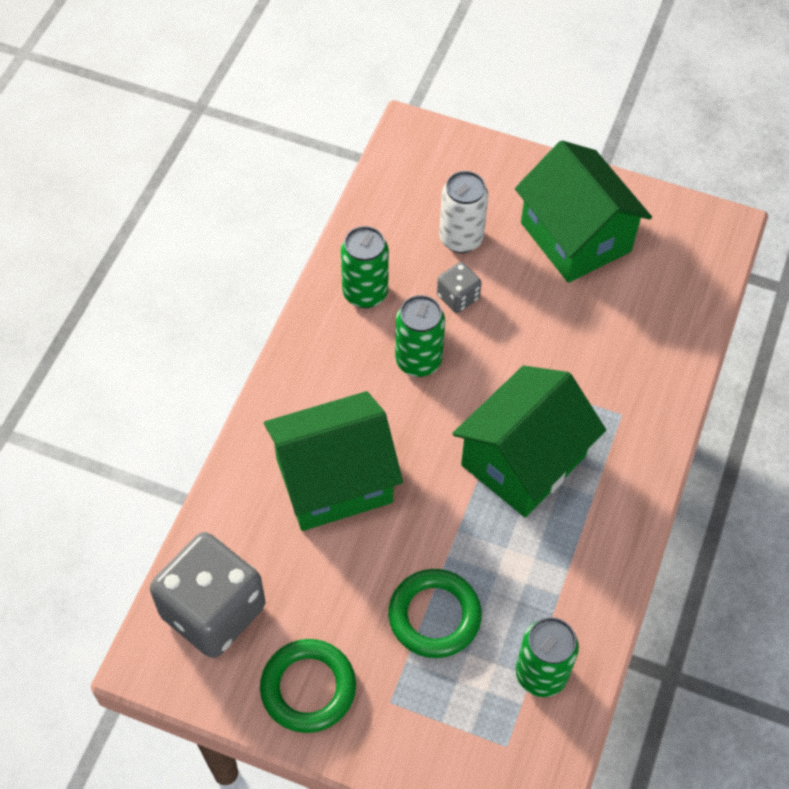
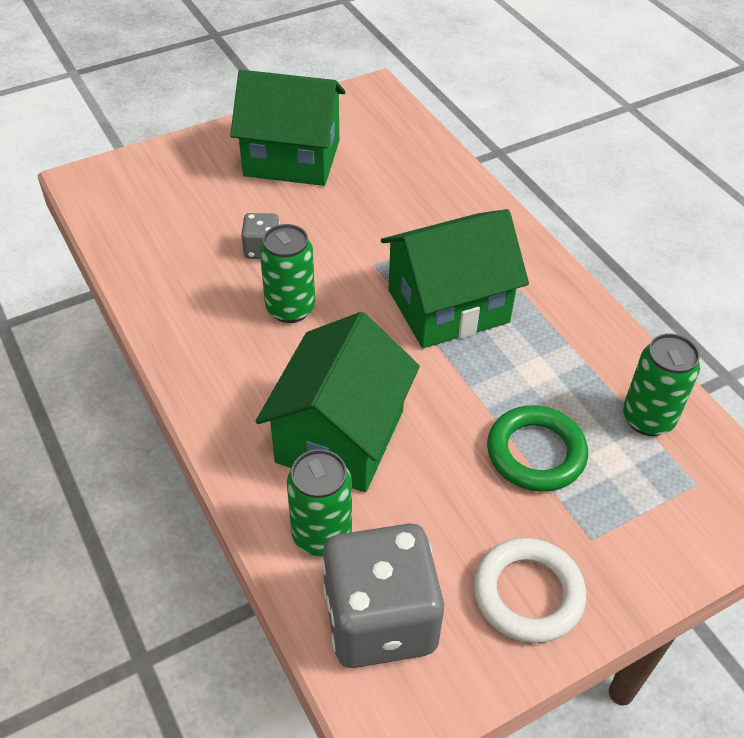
camera: 50 degrees left, 10 degrees down
green ring [260,639,356,733] -> white ring [473,538,586,643]
green can [341,226,389,308] -> green can moved to [287,449,352,556]
white can [439,171,488,253] -> none
green house [452,366,606,517] -> green house turned 75 degrees clockwise [381,209,529,348]

